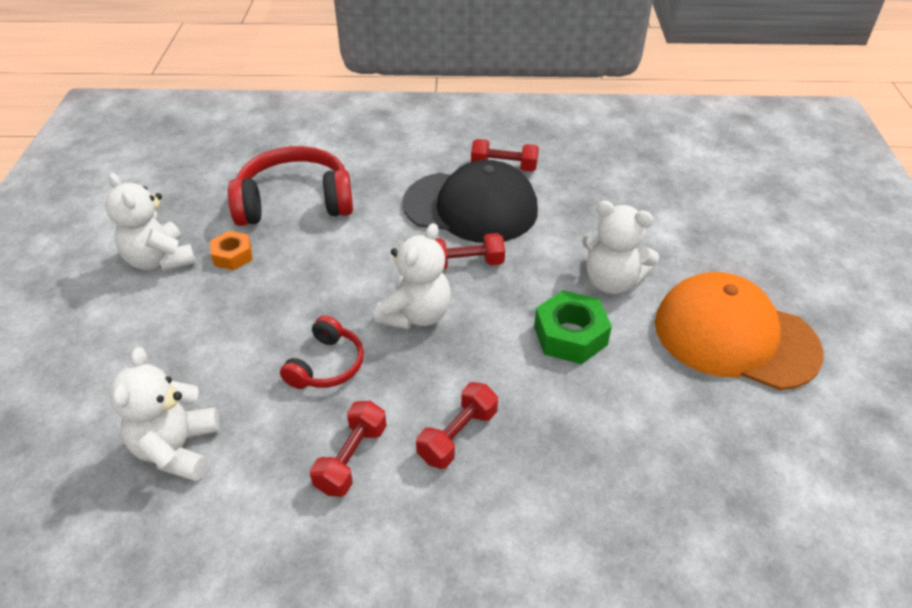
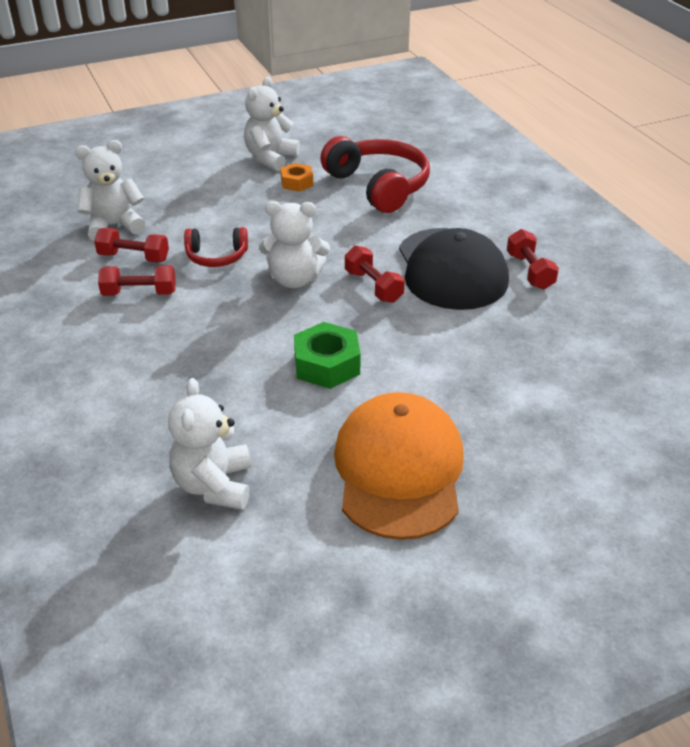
camera: 65 degrees right, 5 degrees down
red dumbbell [416,382,498,469] -> red dumbbell moved to [94,228,169,263]
white teddy bear [582,201,659,294] -> white teddy bear moved to [168,378,251,510]

